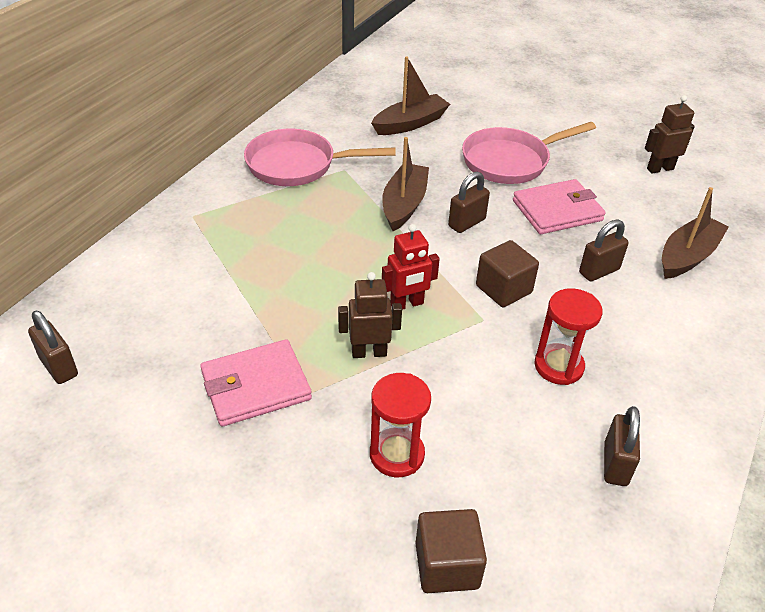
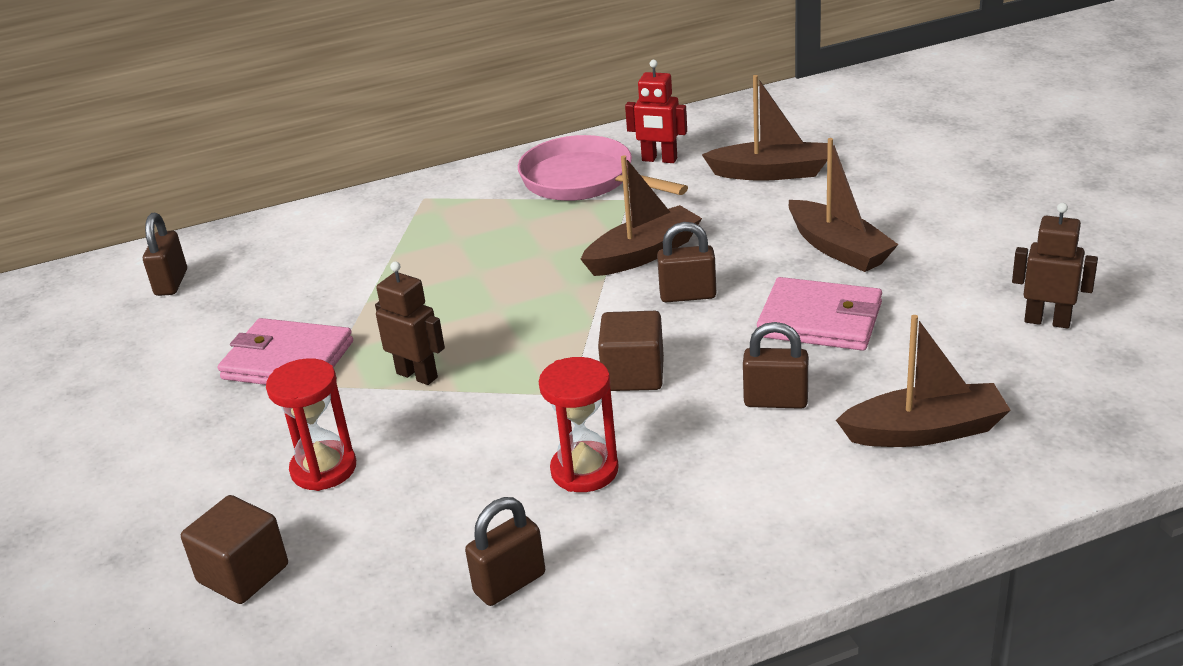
camera: 45 degrees right, 10 degrees down
red robot [382,224,440,310] -> red robot moved to [625,60,687,163]
pink pan [462,122,596,184] -> brown boat [789,138,899,272]

